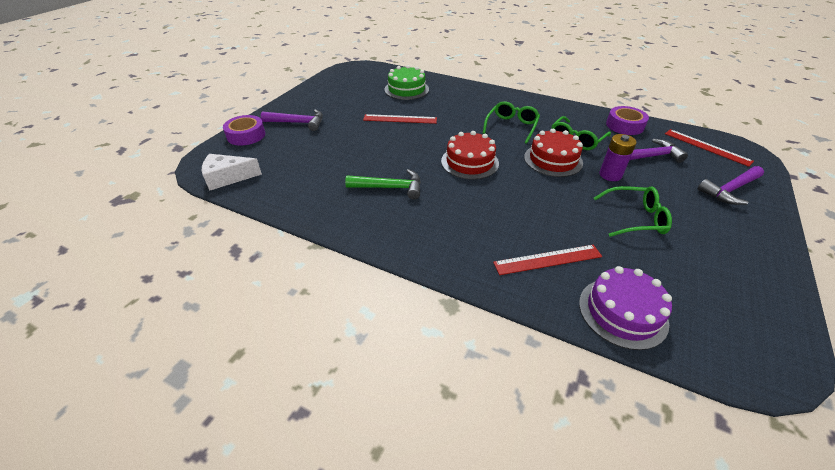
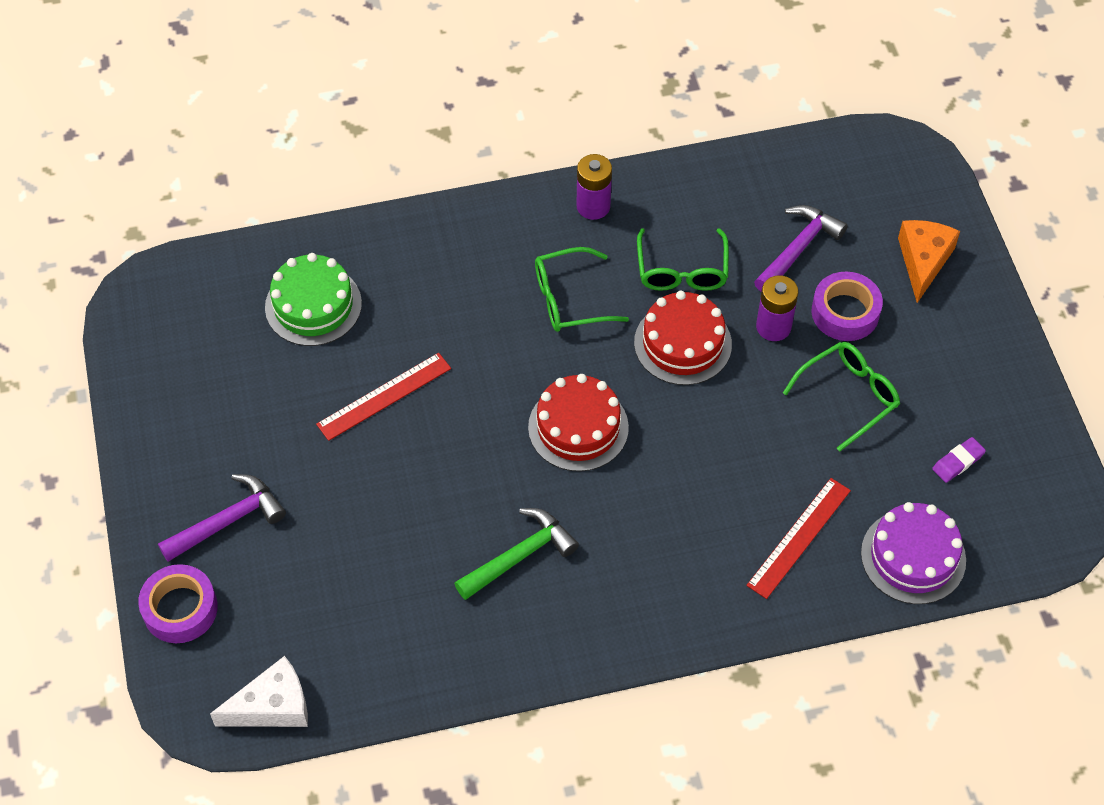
camera: 40 degrees left, 15 degrees up
white cheese [202,154,262,191] -> white cheese turned 150 degrees counterclockwise [210,656,308,727]
green glasses [483,101,540,144] -> green glasses turned 90 degrees counterclockwise [535,247,629,332]
purple tape [606,106,649,135] -> purple tape moved to [811,272,883,341]
red ruler [665,129,754,167] -> none
purple hammer [697,166,764,205] -> orange cheese [898,220,960,303]
none -> purple battery [576,154,612,220]
none -> purple eraser [932,437,986,483]

